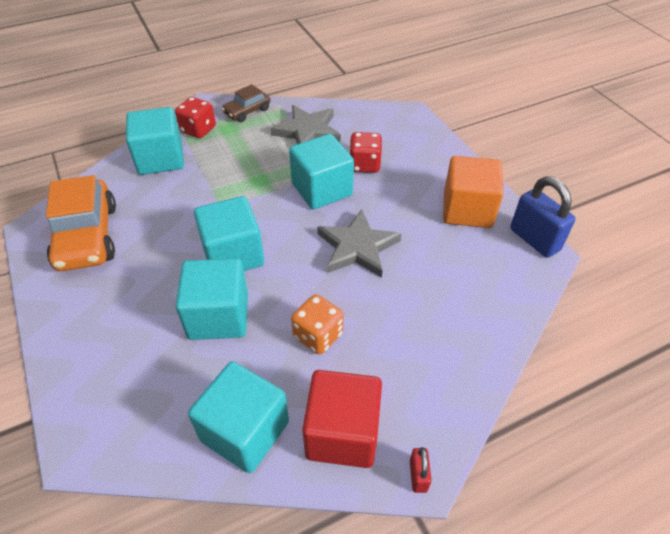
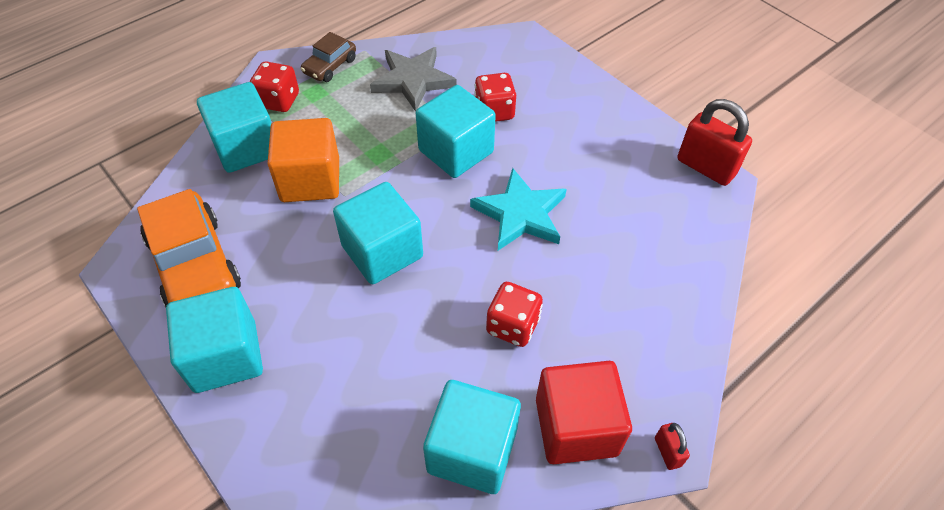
camera: 15 degrees left, 5 degrees up
turquoise cube [176,258,248,340] -> turquoise cube moved to [166,287,263,393]
orange dice [291,294,343,354] -> red dice [486,282,543,347]
grey star [317,209,402,278] -> turquoise star [470,168,567,251]
orange cube [443,156,504,228] -> orange cube moved to [268,118,339,202]
blue padlock [510,176,575,258] -> red padlock [677,99,752,186]

